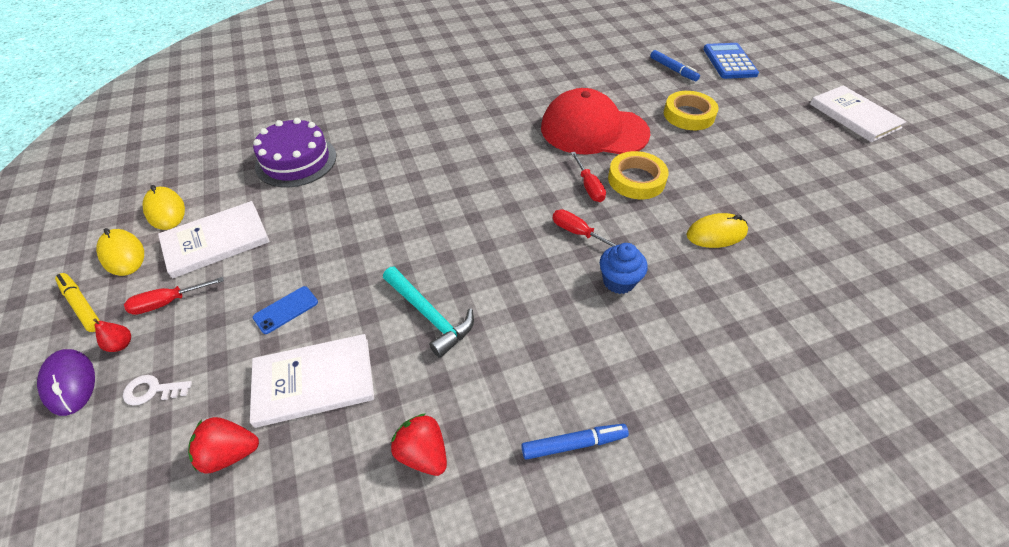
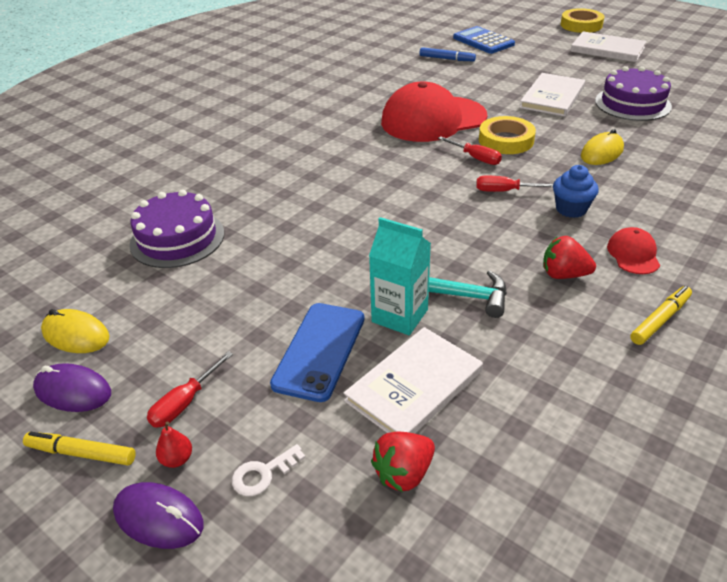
camera: 30 degrees left, 10 degrees down
yellow mouse [96,228,144,276] -> purple mouse [33,363,111,412]
white book [158,201,270,278] -> white book moved to [520,73,585,117]
blue phone [253,286,318,334] -> blue phone [270,303,364,402], size x1.85
red strawberry [391,413,447,476] -> red strawberry moved to [543,236,596,279]
blue marker [521,424,629,460] -> yellow marker [630,286,692,345]
yellow tape [664,91,719,130] -> yellow tape moved to [561,8,604,33]
none -> turquoise carton [369,217,431,335]
none -> purple cake [595,66,672,121]
none -> red cap [607,227,660,274]

